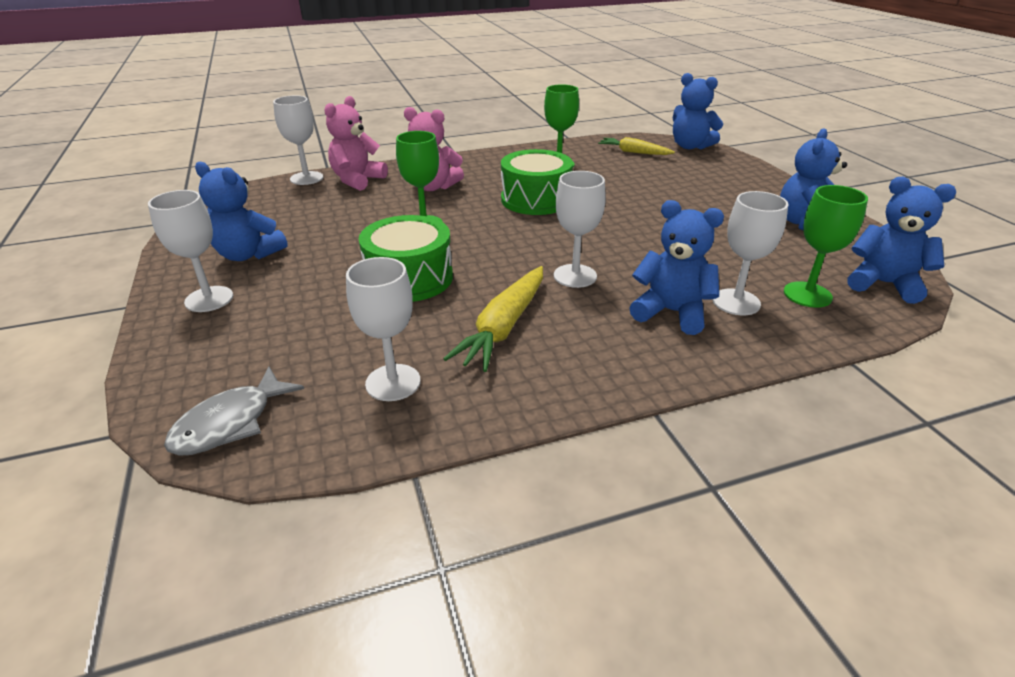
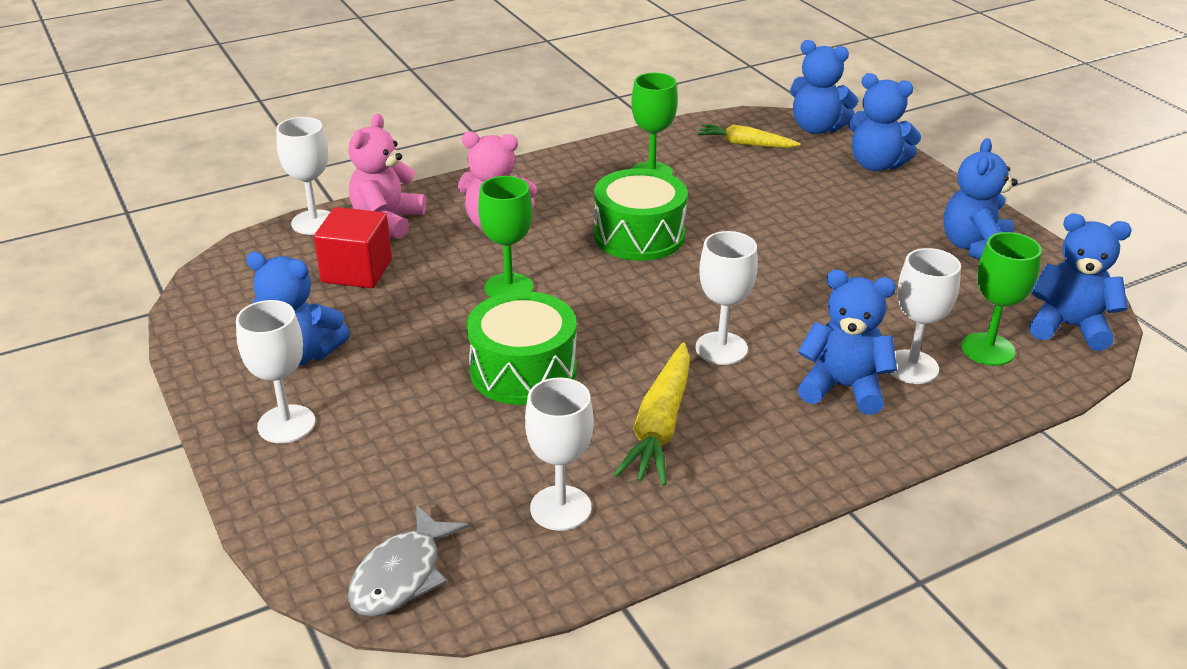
camera: 10 degrees left, 0 degrees up
none -> red cube [314,207,392,288]
none -> blue teddy bear [848,73,922,171]

